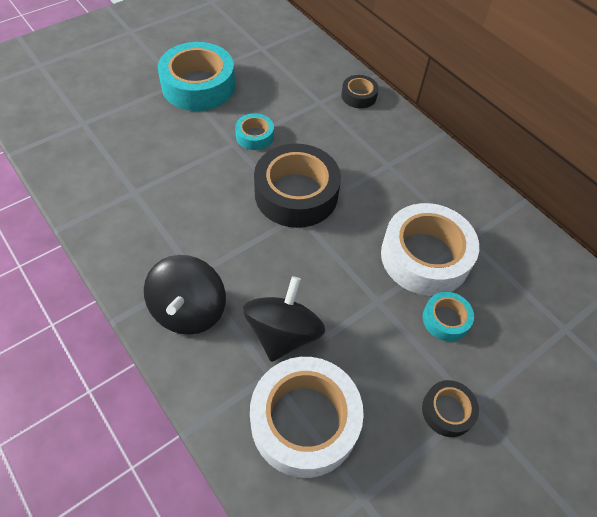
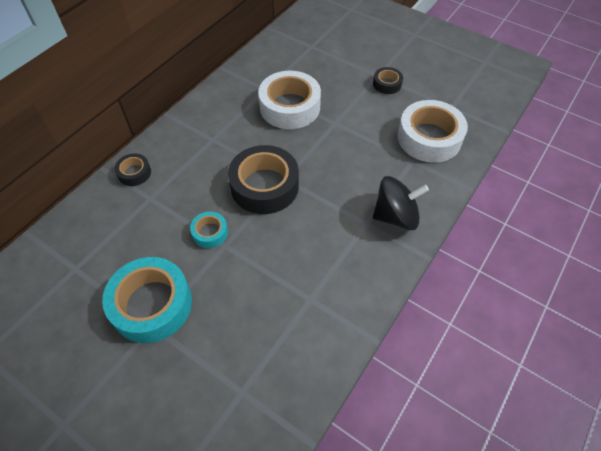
camera: 105 degrees left, 0 degrees up
black spinning top [243,276,325,362] -> none
turquoise tape [423,292,474,341] -> none

